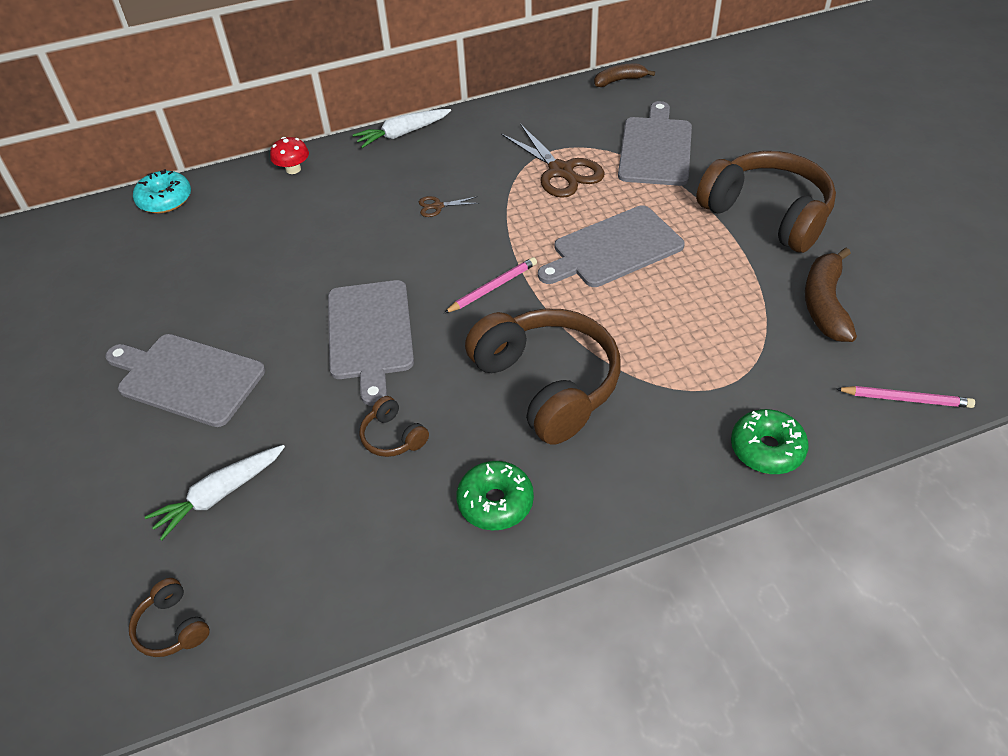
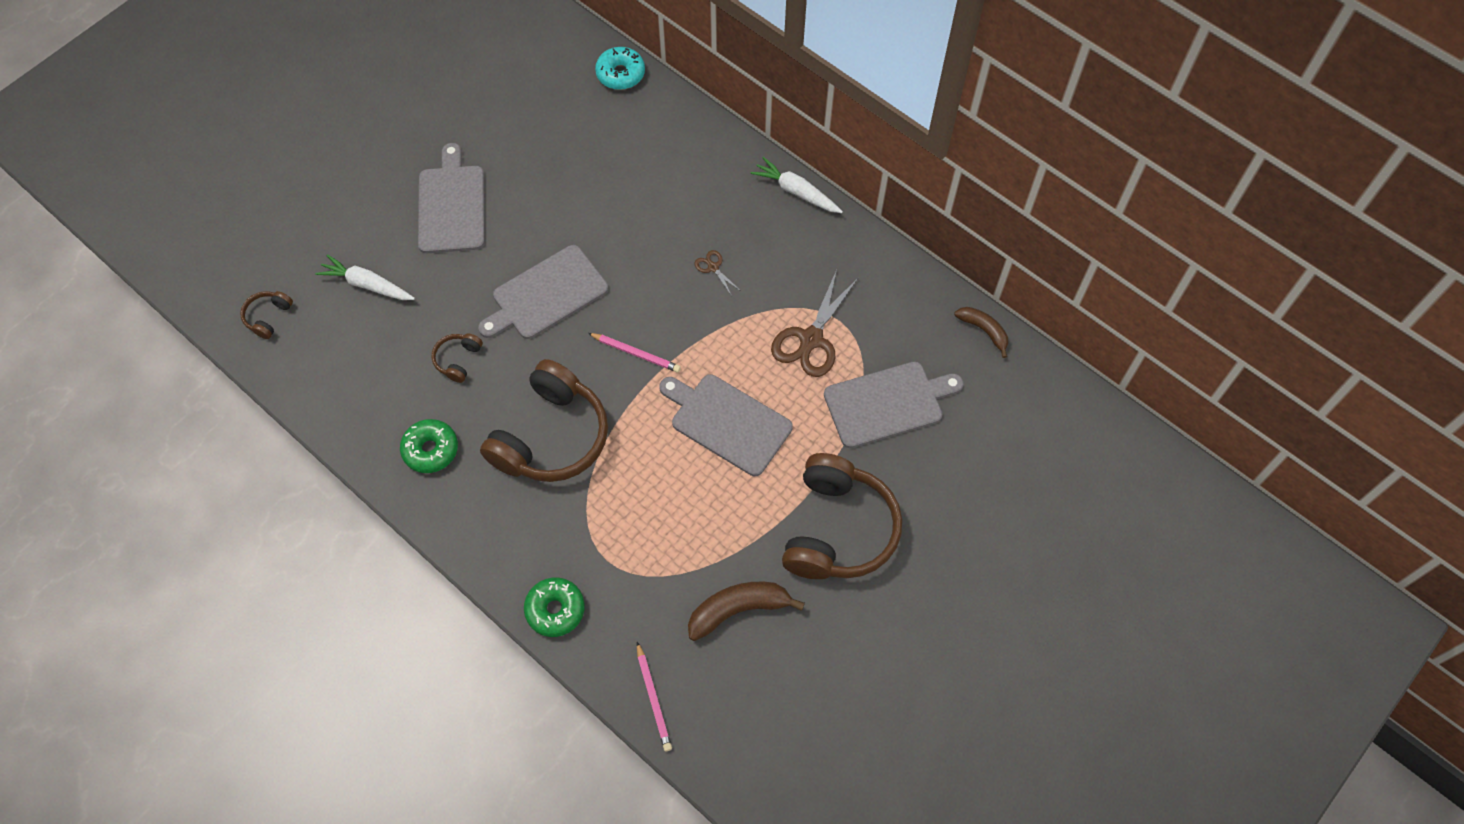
camera: 60 degrees right, 15 degrees up
red mushroom [270,137,309,174] -> none

